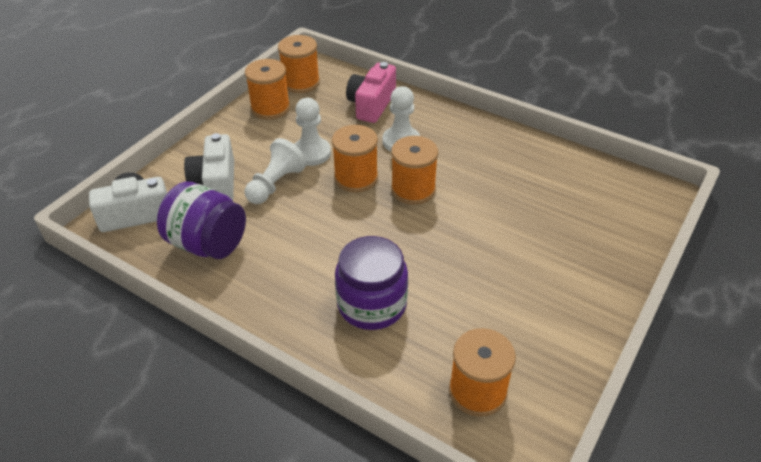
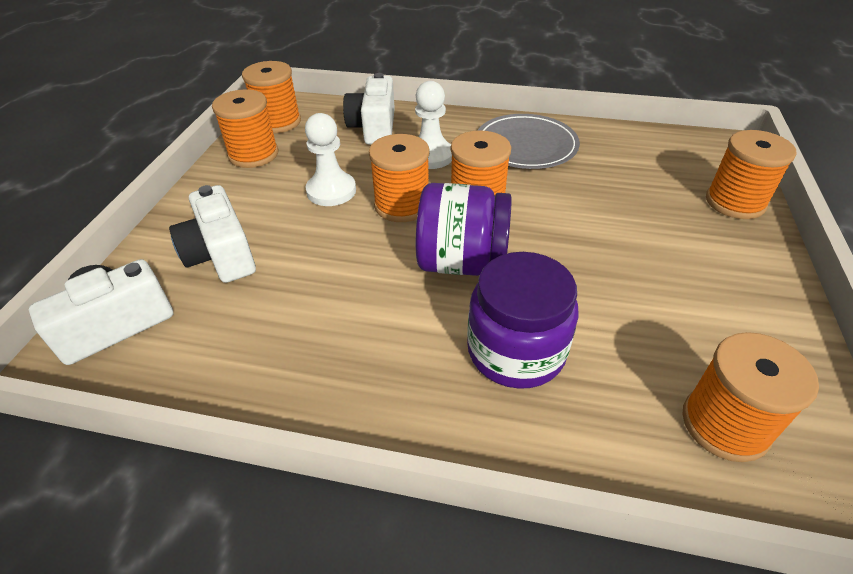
camera: 20 degrees left, 0 degrees up
purple jar [157,181,246,259] -> purple jar moved to [416,183,512,276]
white pawn [245,138,307,204] -> none
pink camera [346,62,396,123] -> white camera [343,73,395,145]
none -> grey plate [478,114,580,169]
none -> orange spool [706,130,796,219]

